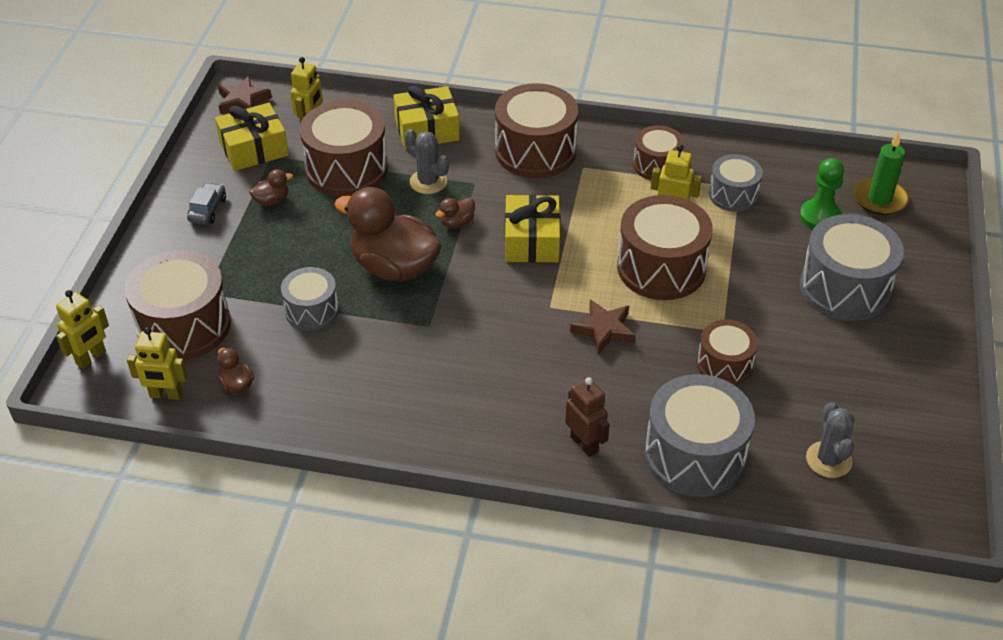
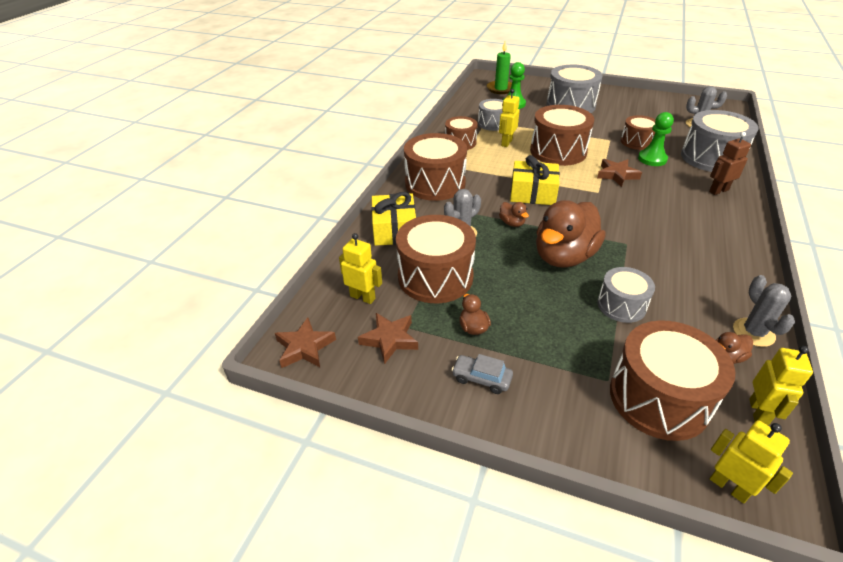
camera: 80 degrees left, 5 degrees down
yellow gift [215,103,289,171] -> brown star [358,313,418,364]
none -> green pawn [638,112,674,166]
none -> grey cactus [733,275,795,347]

